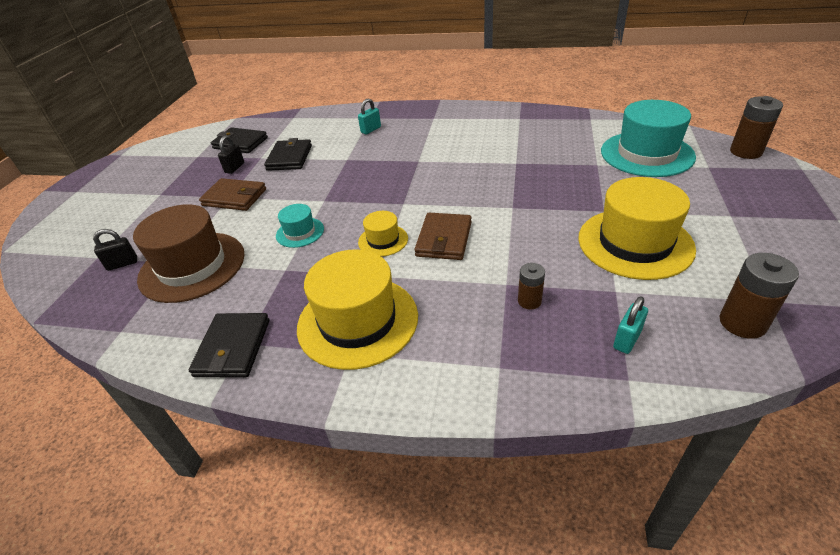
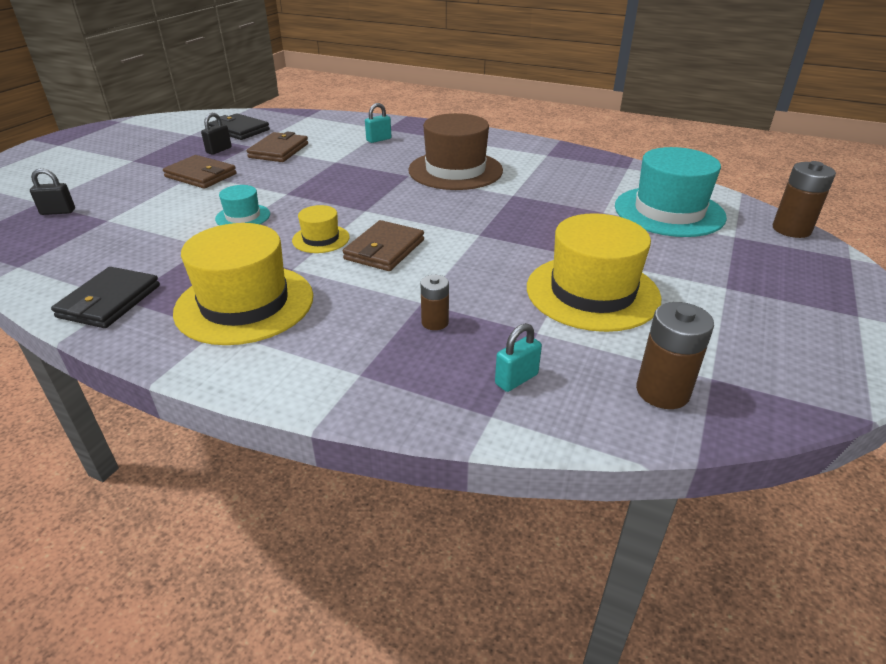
camera: 10 degrees right, 5 degrees down
brown hat [133,204,244,303] -> brown hat moved to [408,113,503,190]
black wallet [264,138,312,171] -> brown wallet [247,131,308,162]

